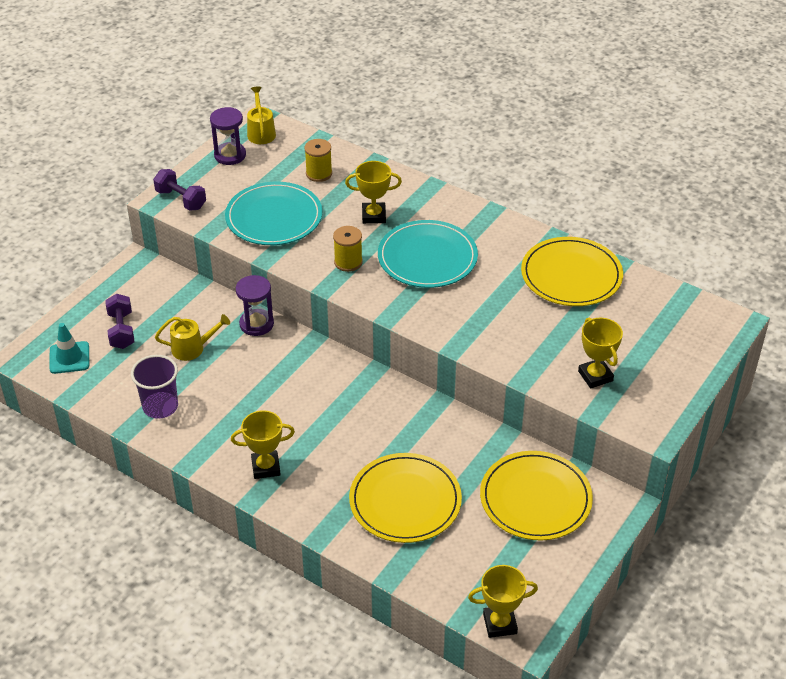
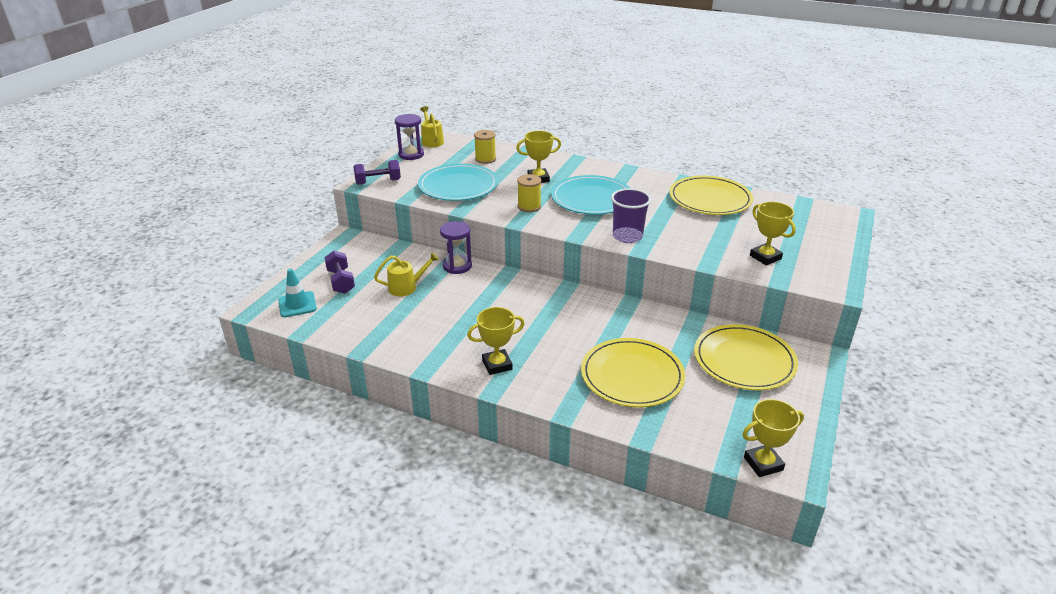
camera: 10 degrees left, 10 degrees down
purple cup [131,355,178,419] -> purple cup moved to [611,188,651,243]
purple dumbbell [153,169,206,211] -> purple dumbbell turned 45 degrees counterclockwise [353,160,401,185]

